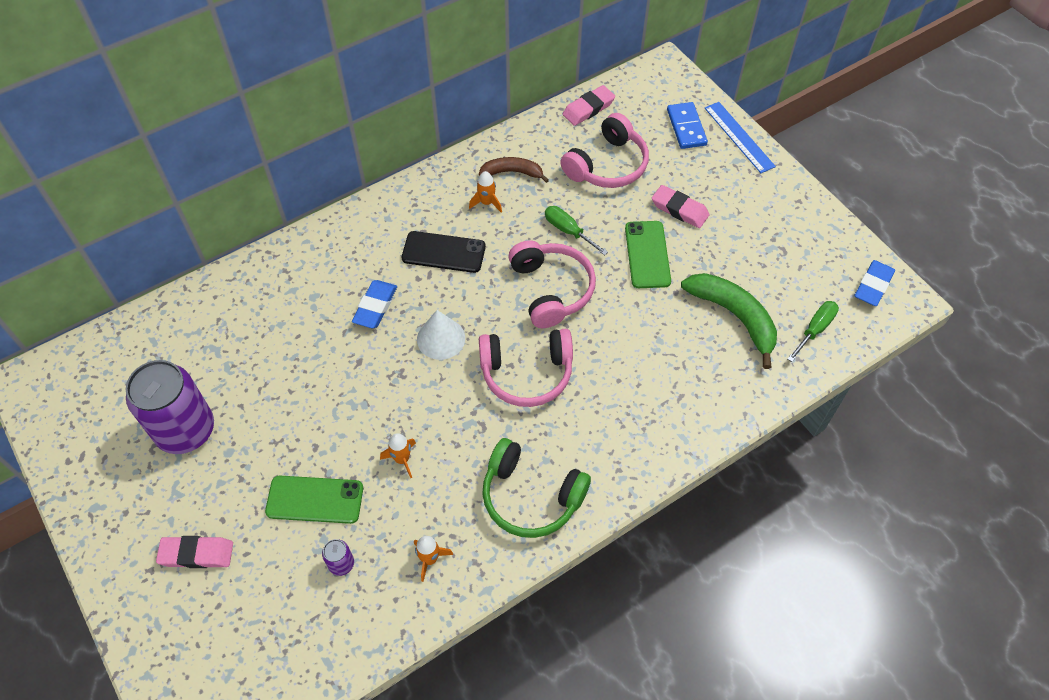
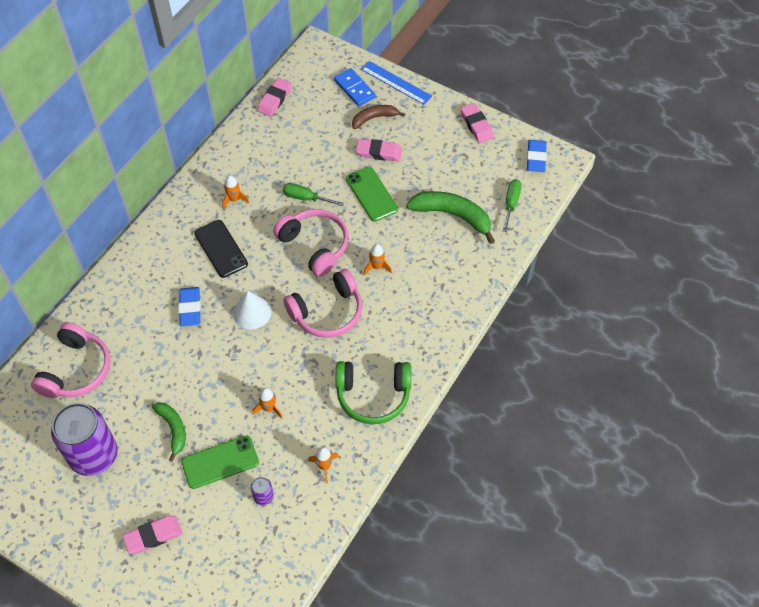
camera: 25 degrees left, 0 degrees up
black phone [402,231,486,273] -> black phone turned 75 degrees clockwise [194,220,248,278]
brown banana [479,157,549,183] -> brown banana moved to [352,105,405,129]
pink headphones [560,113,649,188] -> pink headphones moved to [31,322,110,398]
none -> green banana [152,402,186,461]
none -> orange rocket [363,244,392,275]
none -> pink eraser [460,103,494,143]

